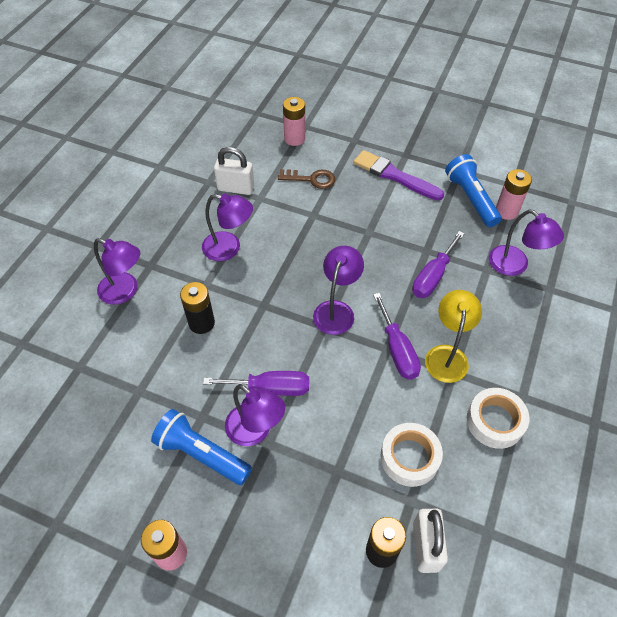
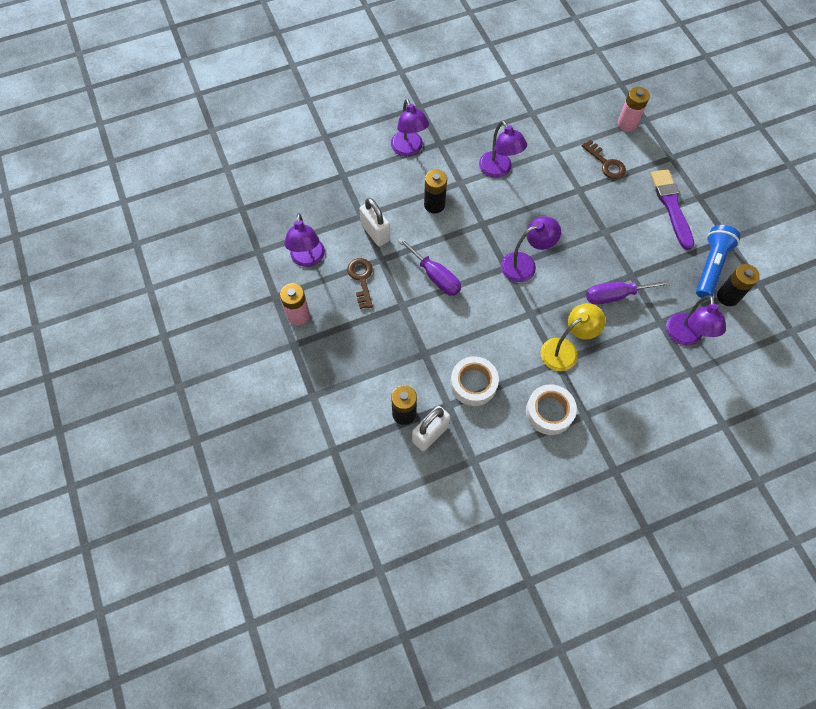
camera: 45 degrees right, 10 degrees up
blue flashlight [151,409,252,485] -> brown key [347,258,373,309]
white padlock [214,147,254,195] -> white padlock moved to [359,198,390,246]
purple lamp [225,384,285,446] -> purple lamp moved to [284,213,325,267]
purple screwdriver [373,293,421,379] -> none
pink battery [496,169,532,220] -> black battery [717,264,760,306]

